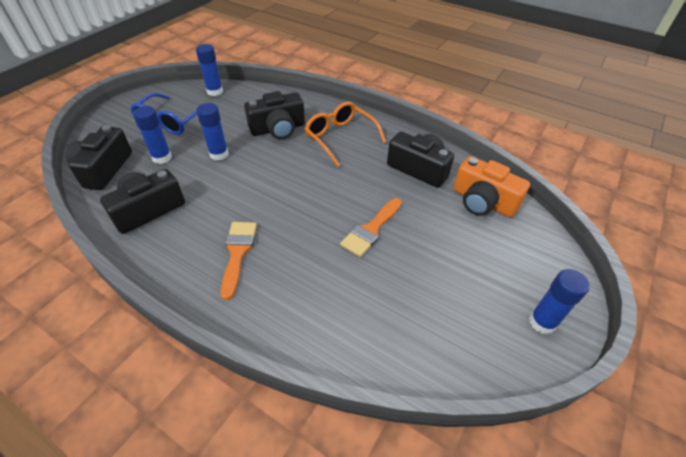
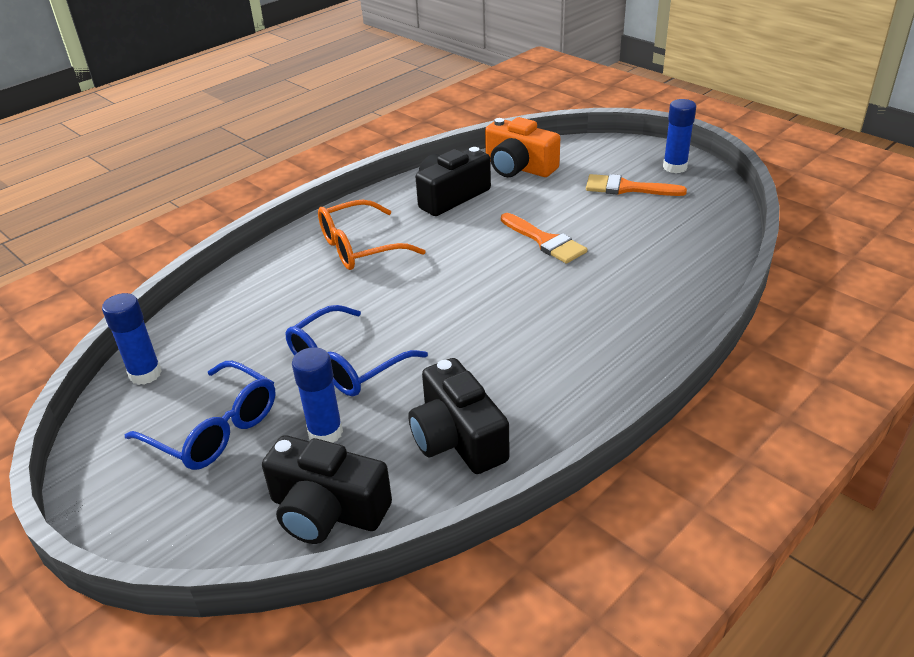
camera: 75 degrees left, 10 degrees down
blue glue stick [196,103,229,160] -> blue glasses [285,305,428,396]
orange brush [221,222,257,300] -> orange brush moved to [586,174,687,196]
black camera [244,91,305,139] -> none
orange camera [453,156,530,217] -> orange camera turned 75 degrees clockwise [485,117,560,177]

